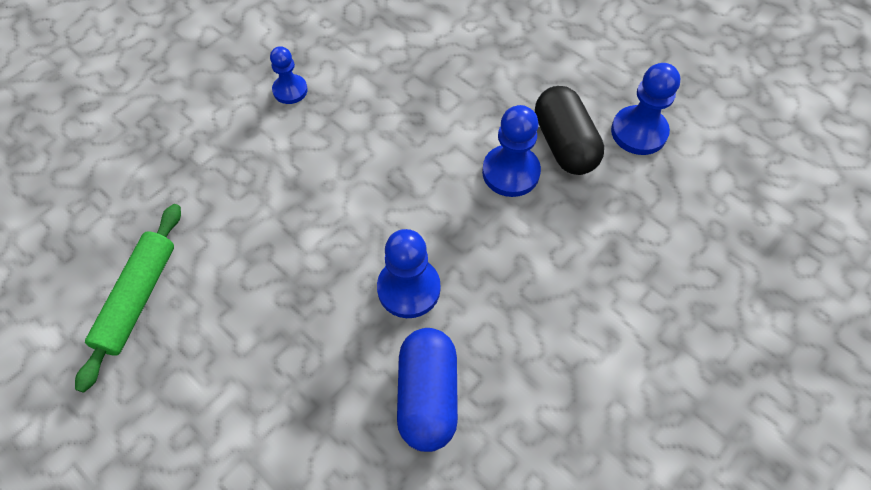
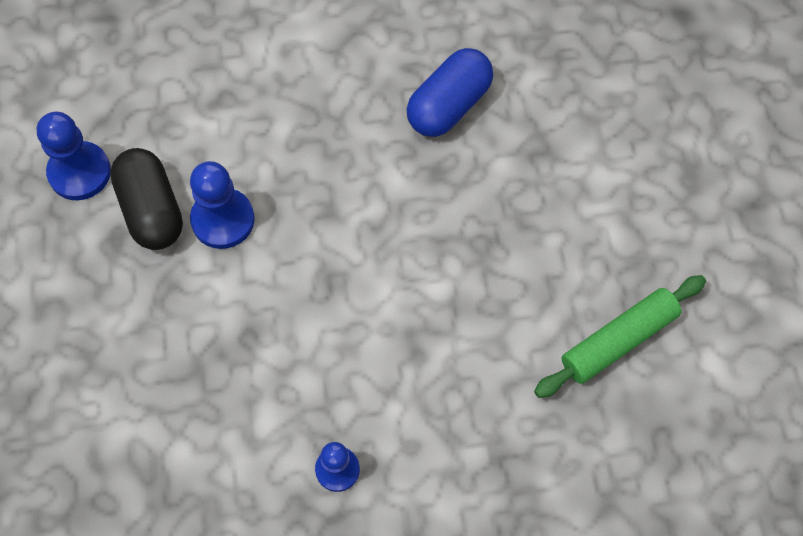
camera: 140 degrees left, 5 degrees up
blue pawn [377,229,441,318] -> none
black capsule [535,86,604,175] -> black capsule turned 45 degrees counterclockwise [110,148,183,250]

